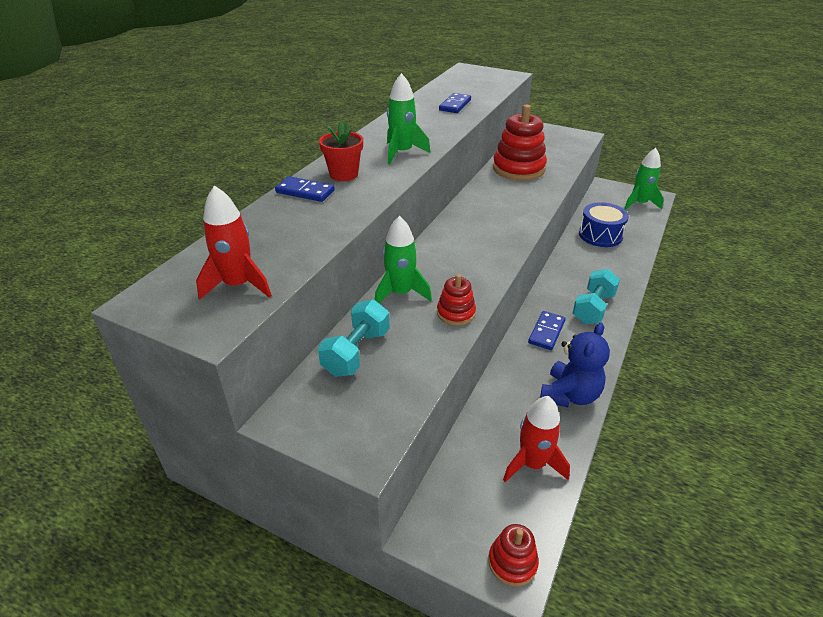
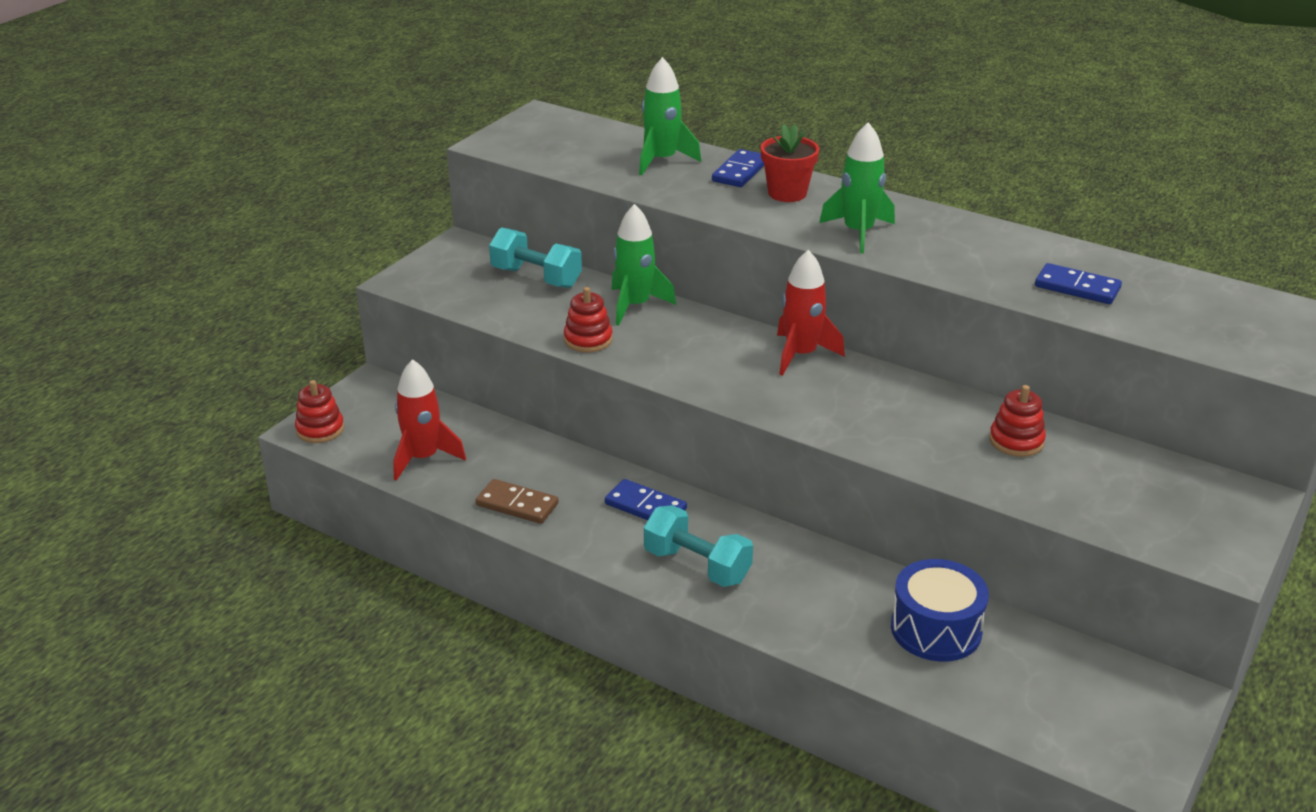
camera: 95 degrees right, 5 degrees down
red rocket [196,185,272,300] -> red rocket moved to [777,250,845,376]
red stacking toy [493,104,547,181] -> red stacking toy [989,385,1046,457], size x0.52
blue teddy bear [540,323,610,407] -> brown domino [476,479,559,524]
green rocket [624,148,664,210] -> green rocket moved to [639,57,701,175]

